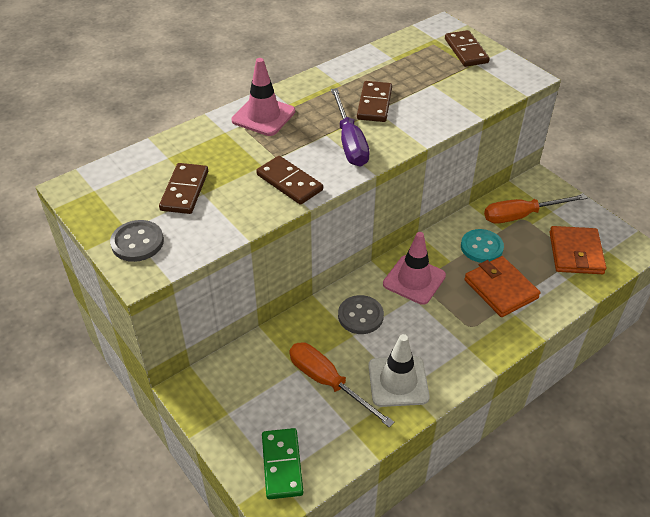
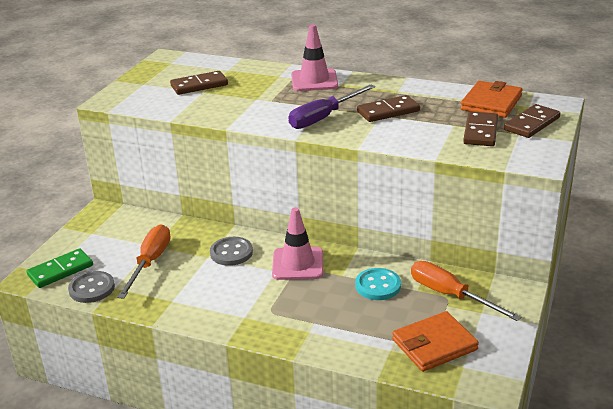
camera: 60 degrees right, 15 degrees down
grey button [110,220,164,262] -> grey button moved to [68,271,115,303]
brown domino [256,156,323,205] -> brown domino moved to [463,112,498,146]
white traffic cone [368,334,430,407] -> none
orange wallet [464,256,540,317] -> orange wallet moved to [461,81,523,118]

